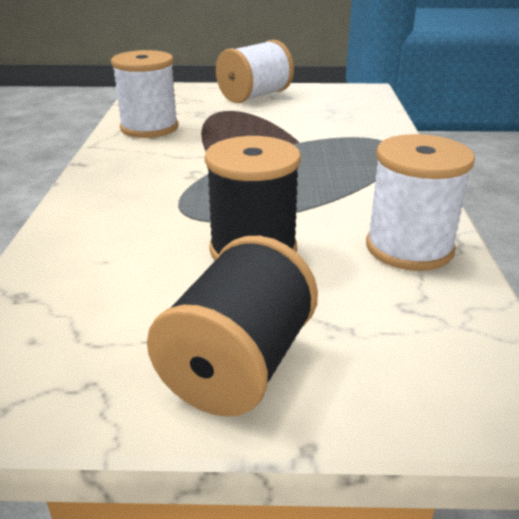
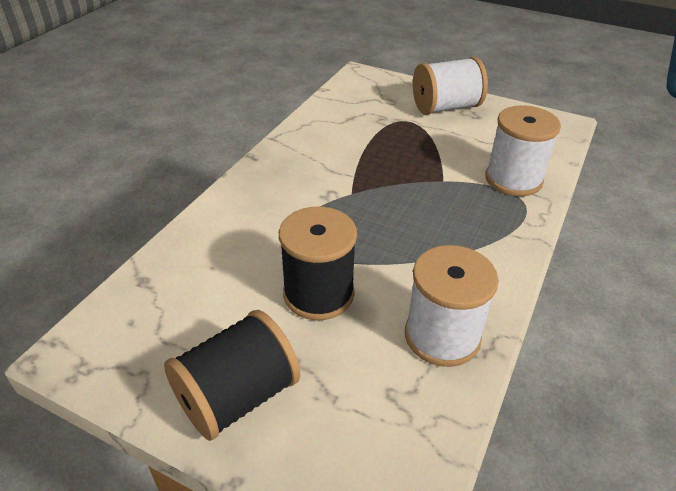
camera: 25 degrees right, 10 degrees up
white spool [111,50,179,138] -> white spool moved to [485,105,561,196]

